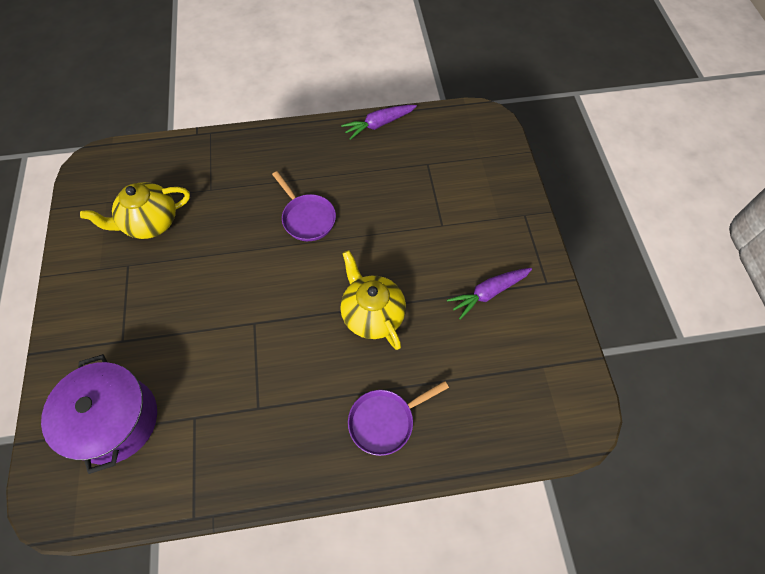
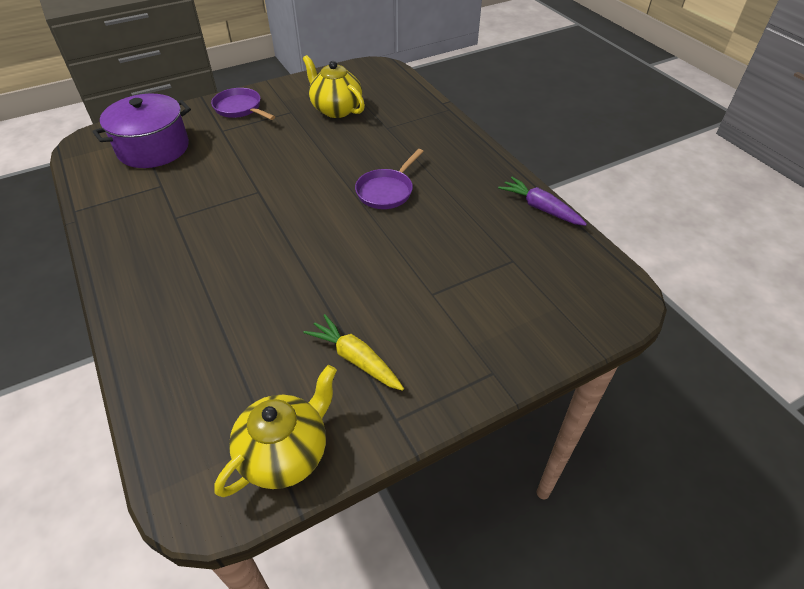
camera: 70 degrees right, 15 degrees down
yellow teapot [340,250,406,350] -> yellow teapot moved to [214,365,337,497]
purple pan [348,381,449,456] -> purple pan moved to [211,88,275,120]
purple carrot [447,268,532,320] -> yellow carrot [304,314,404,391]

